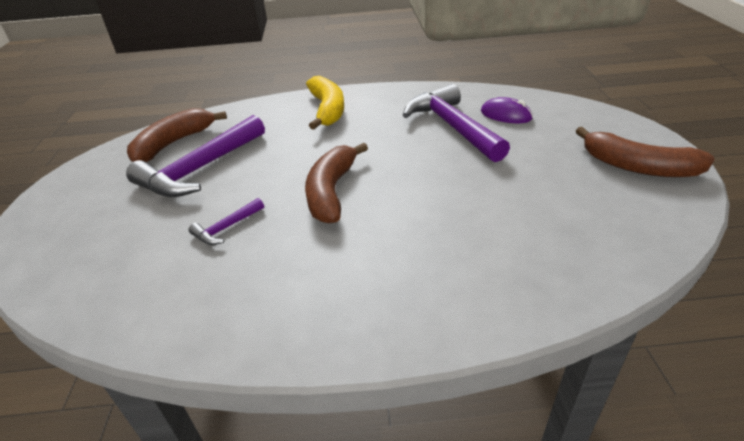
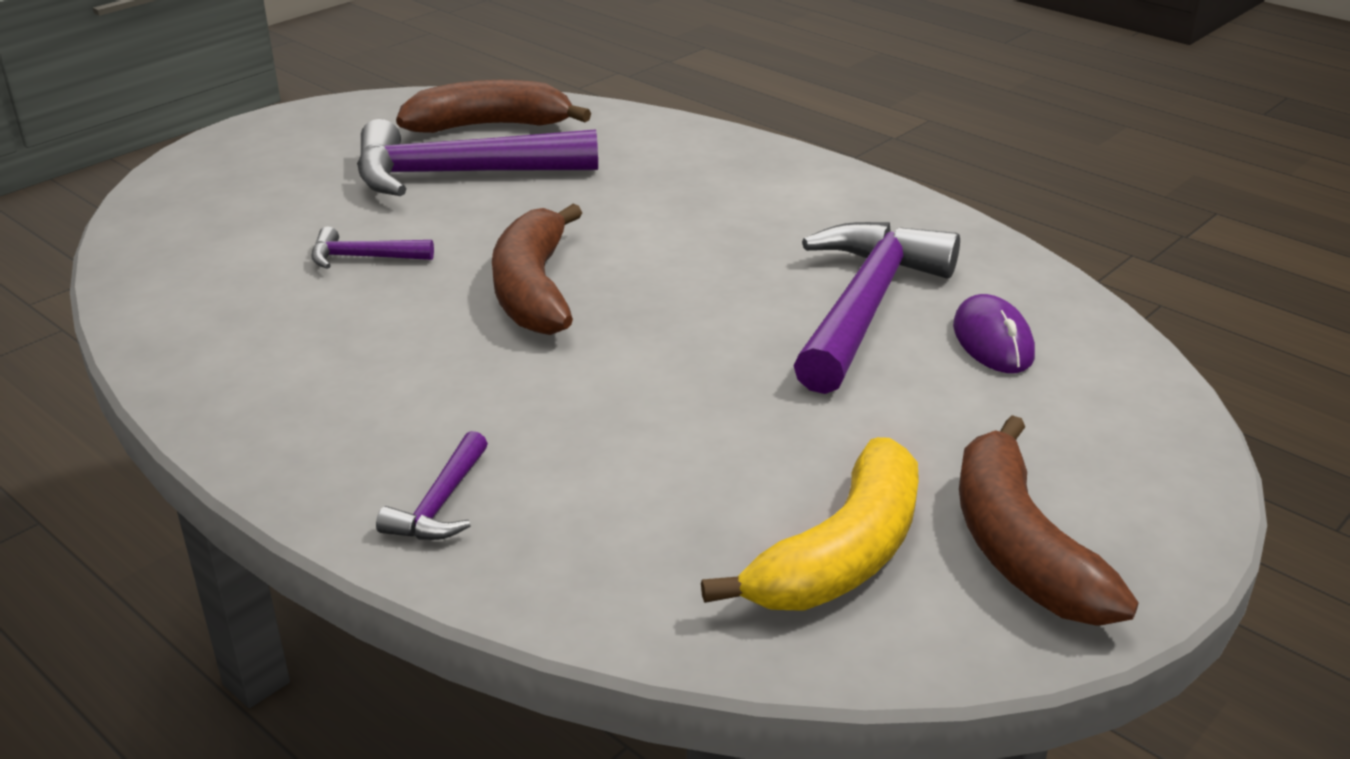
camera: 45 degrees right, 5 degrees down
brown banana [305,143,368,224] -> brown banana turned 60 degrees counterclockwise [492,204,582,335]
yellow banana [306,76,344,130] -> yellow banana moved to [701,437,919,611]
none -> purple hammer [376,431,488,540]

